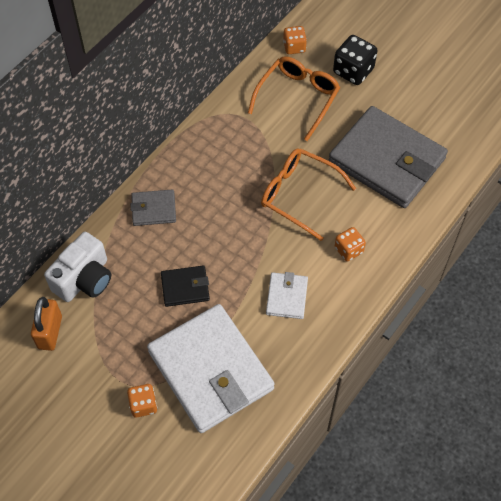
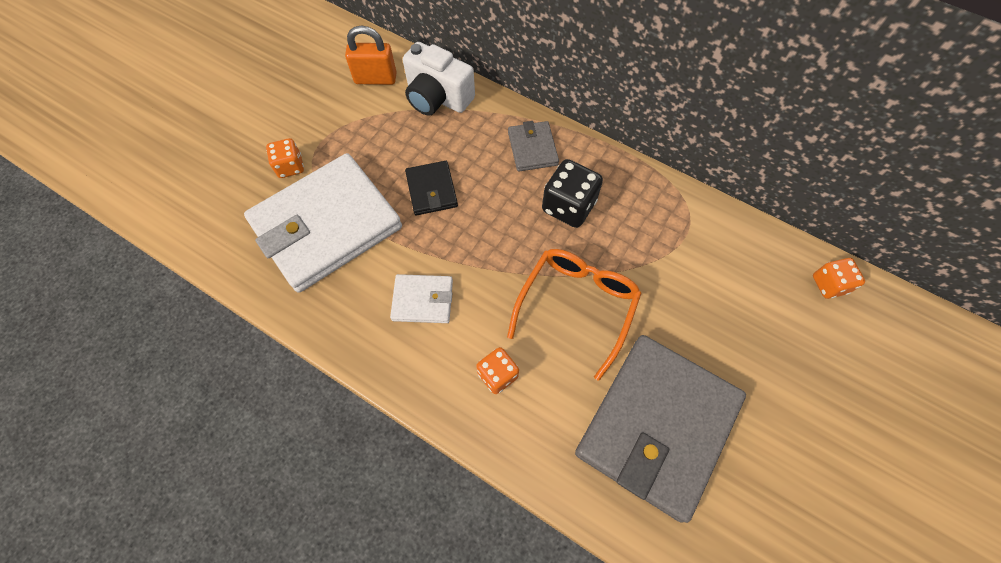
camera: 85 degrees right, 5 degrees up
orange glasses [248,56,340,141] -> none
black dice [333,35,377,85] -> black dice moved to [542,159,603,228]

